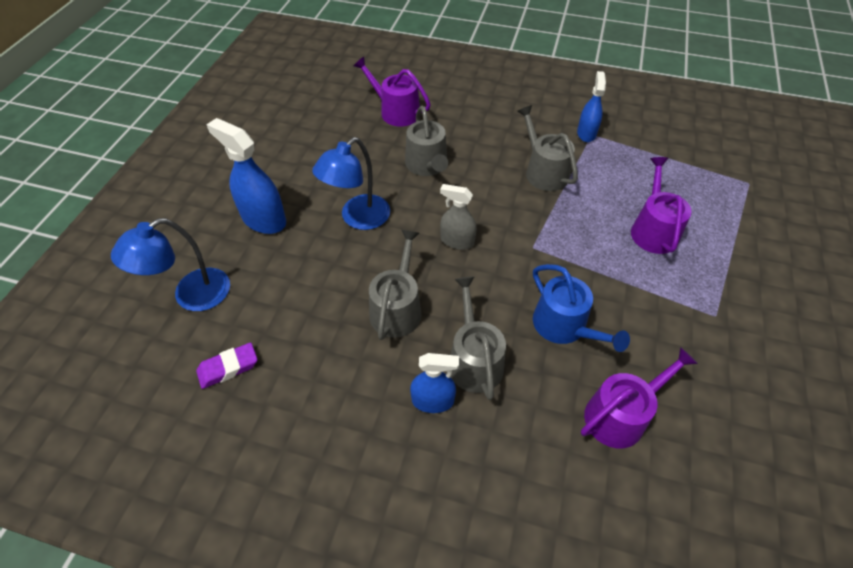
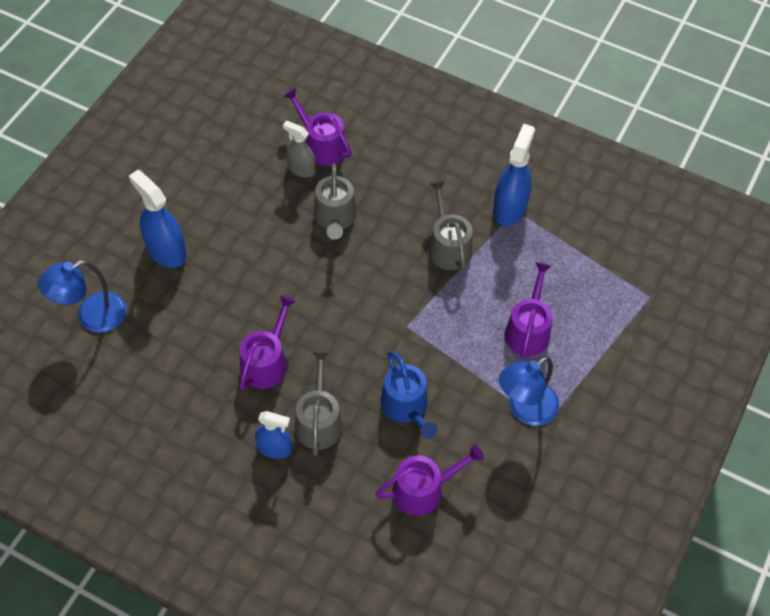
camera: 10 degrees right, 5 degrees up
purple eraser [196,342,258,389] -> none
blue lamp [312,137,390,230] -> blue lamp moved to [499,357,559,426]
grey watering can [369,230,421,340] -> purple watering can [239,295,296,390]
grey spray bottle [440,184,477,250] -> grey spray bottle moved to [283,121,316,177]
blue spray bottle [577,71,606,142] -> blue spray bottle [493,124,535,226], size x1.58

